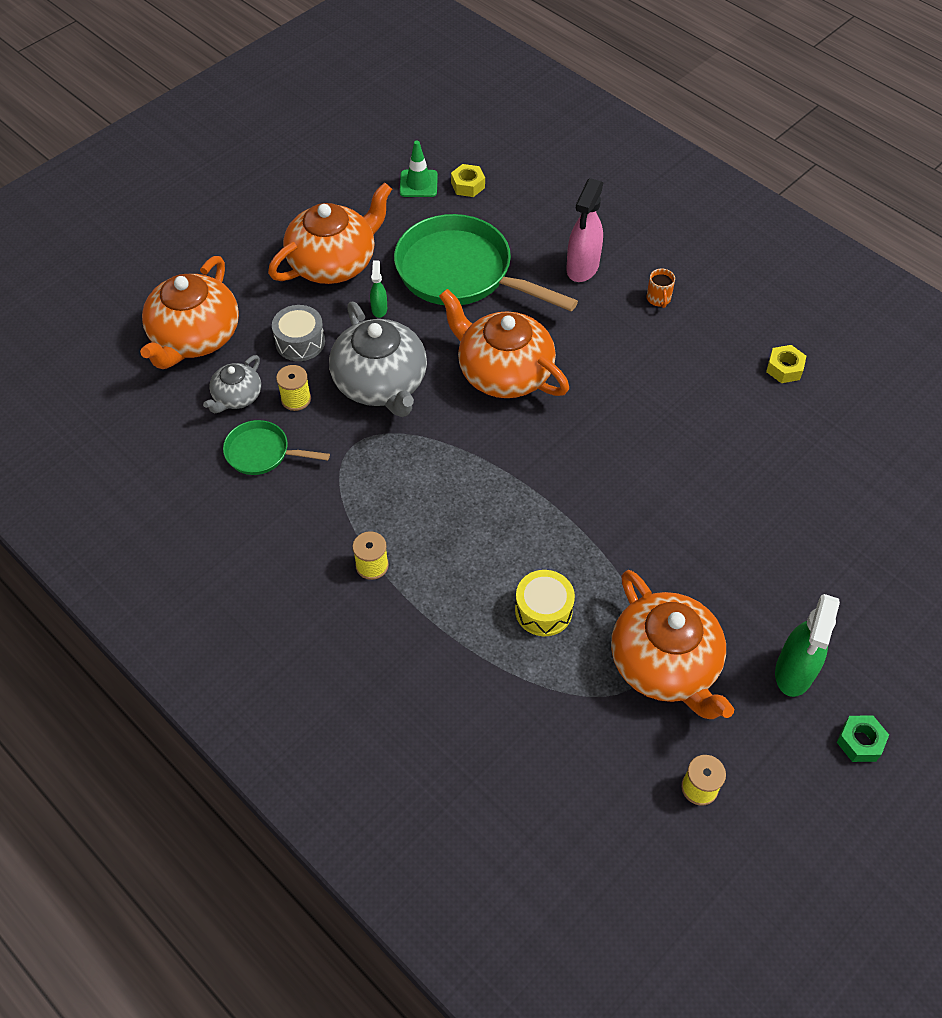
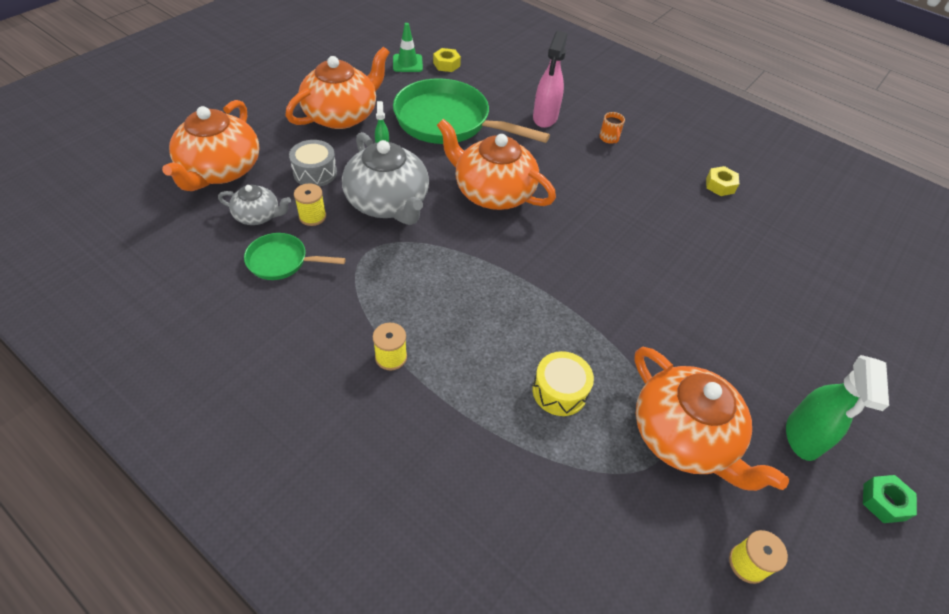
camera: 10 degrees left, 5 degrees down
grey teapot [203,355,261,413] -> grey teapot turned 105 degrees counterclockwise [218,185,291,225]

